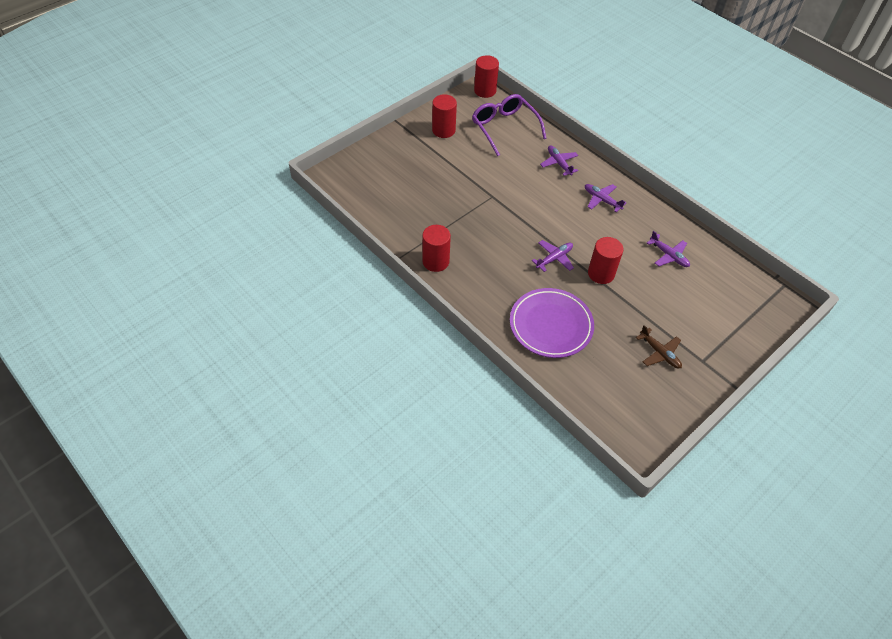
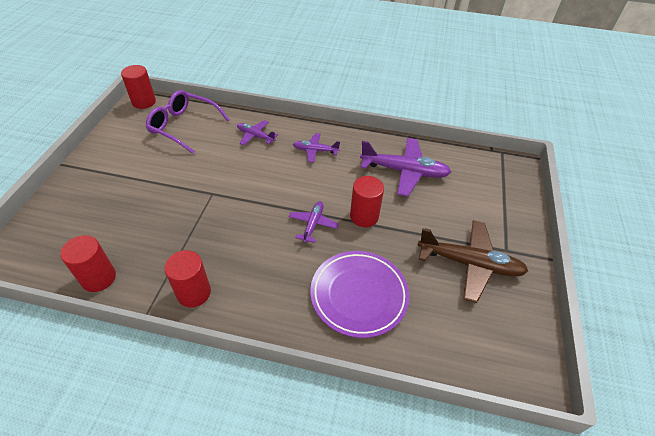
camera: 35 degrees left, 5 degrees down
red cylinder [432,94,457,138] -> red cylinder moved to [60,235,116,292]
brown plane [636,325,682,369] -> brown plane [418,220,528,303], size x1.85
purple plane [647,231,690,267] -> purple plane [360,138,451,197], size x1.85

